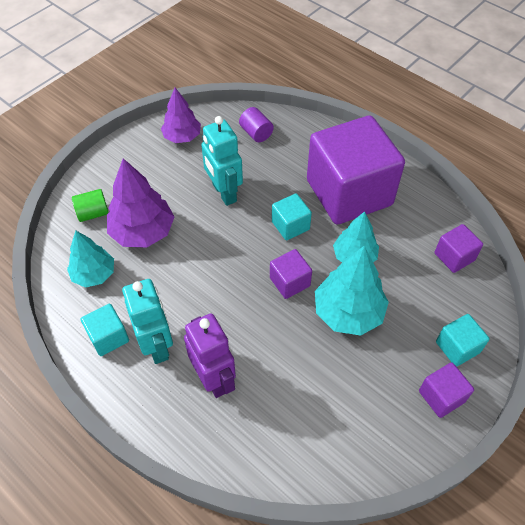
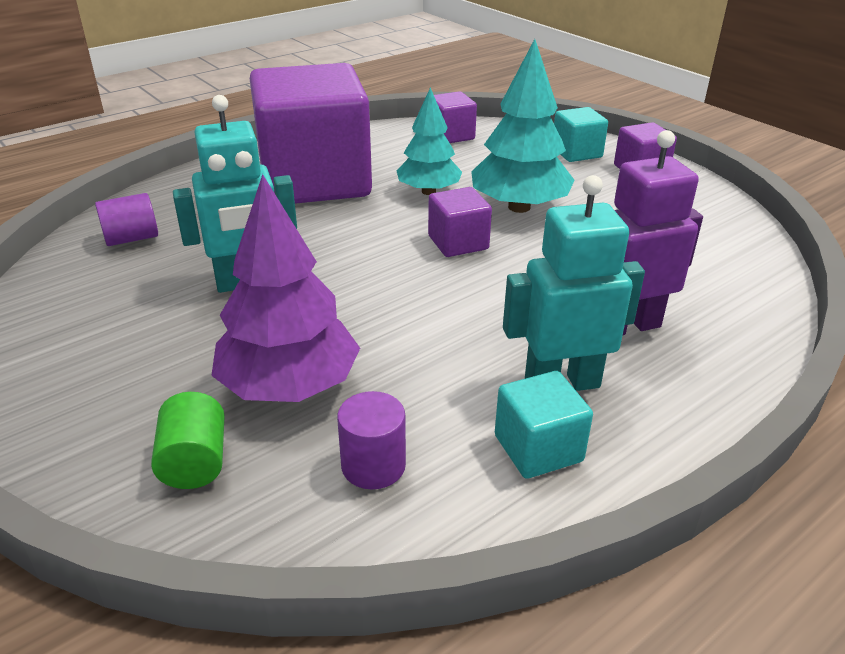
camera: 80 degrees left, 20 degrees down
turquoise tree [67,230,114,288] -> purple cylinder [337,391,406,490]
purple tree [161,88,201,143] -> none
turquoise cube [272,194,312,240] -> none

